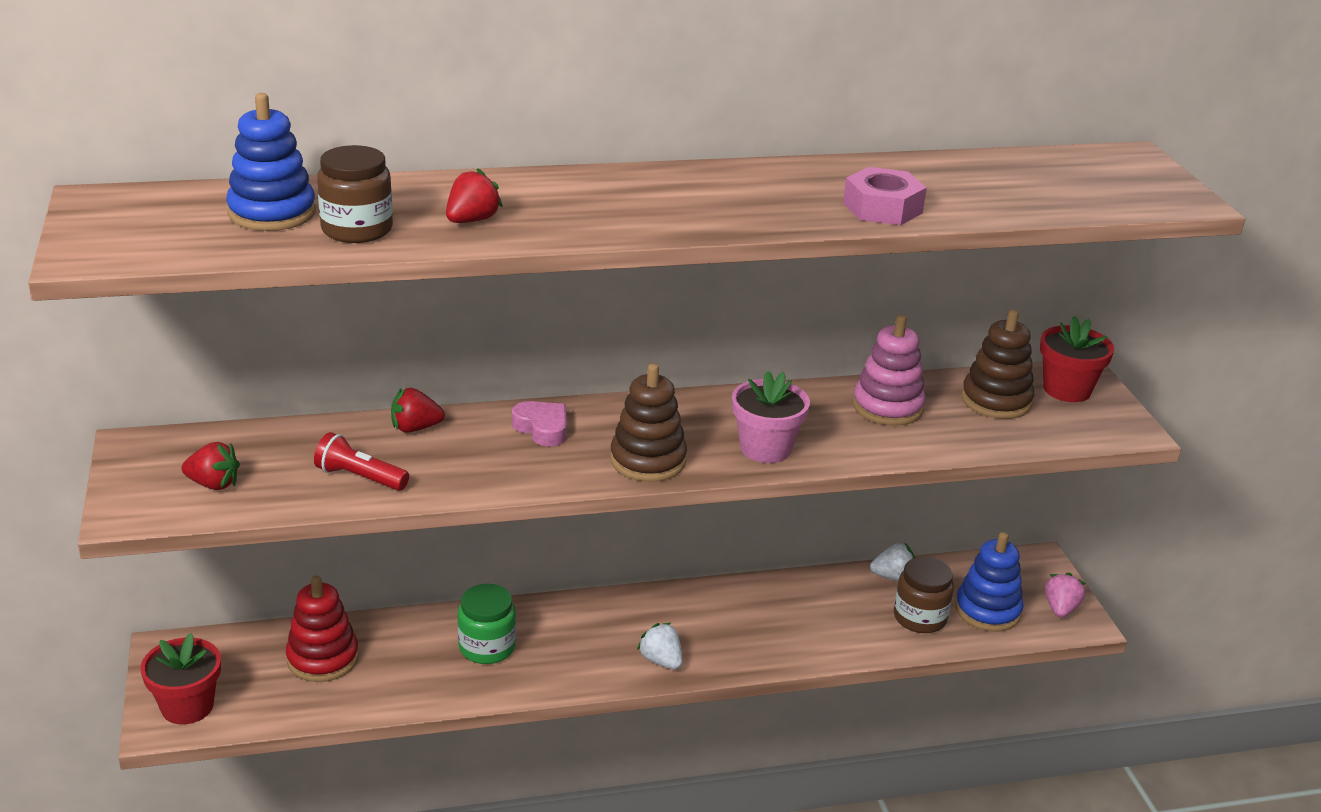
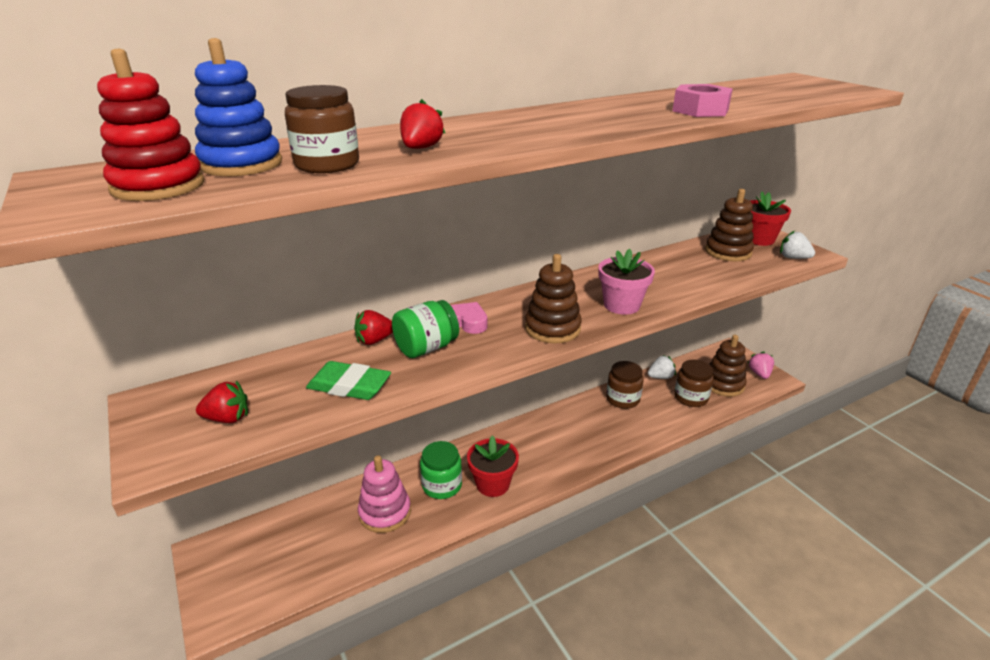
camera: 15 degrees left, 0 degrees up
red flower pot [141,633,221,724] -> red flower pot moved to [467,436,519,497]
red stacking toy [286,576,359,682] -> red stacking toy moved to [97,49,204,201]
red flashlight [314,432,409,491] -> green eraser [306,361,391,400]
white strawberry [637,623,682,669] -> white strawberry moved to [780,231,815,259]
pink stacking toy [853,315,926,426] -> pink stacking toy moved to [358,455,411,533]
blue stacking toy [955,532,1023,632] -> brown stacking toy [709,335,747,397]
none -> green jar [392,300,459,358]
none -> brown jar [606,361,644,409]

